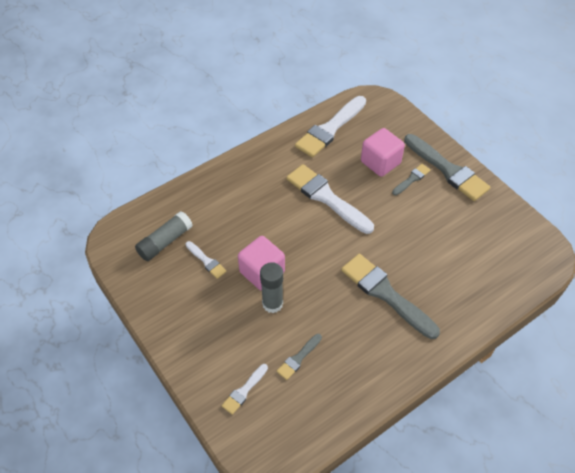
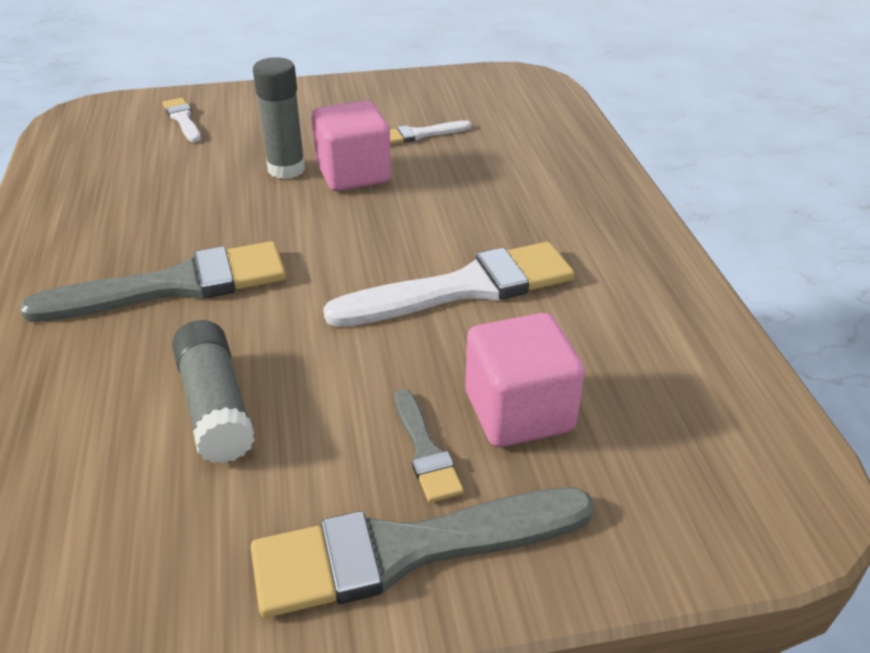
camera: 115 degrees right, 15 degrees down
grey glue stick [135,211,193,261] -> grey glue stick moved to [172,320,255,463]
grey brush [277,334,322,380] -> none
white brush [295,96,366,157] -> none

